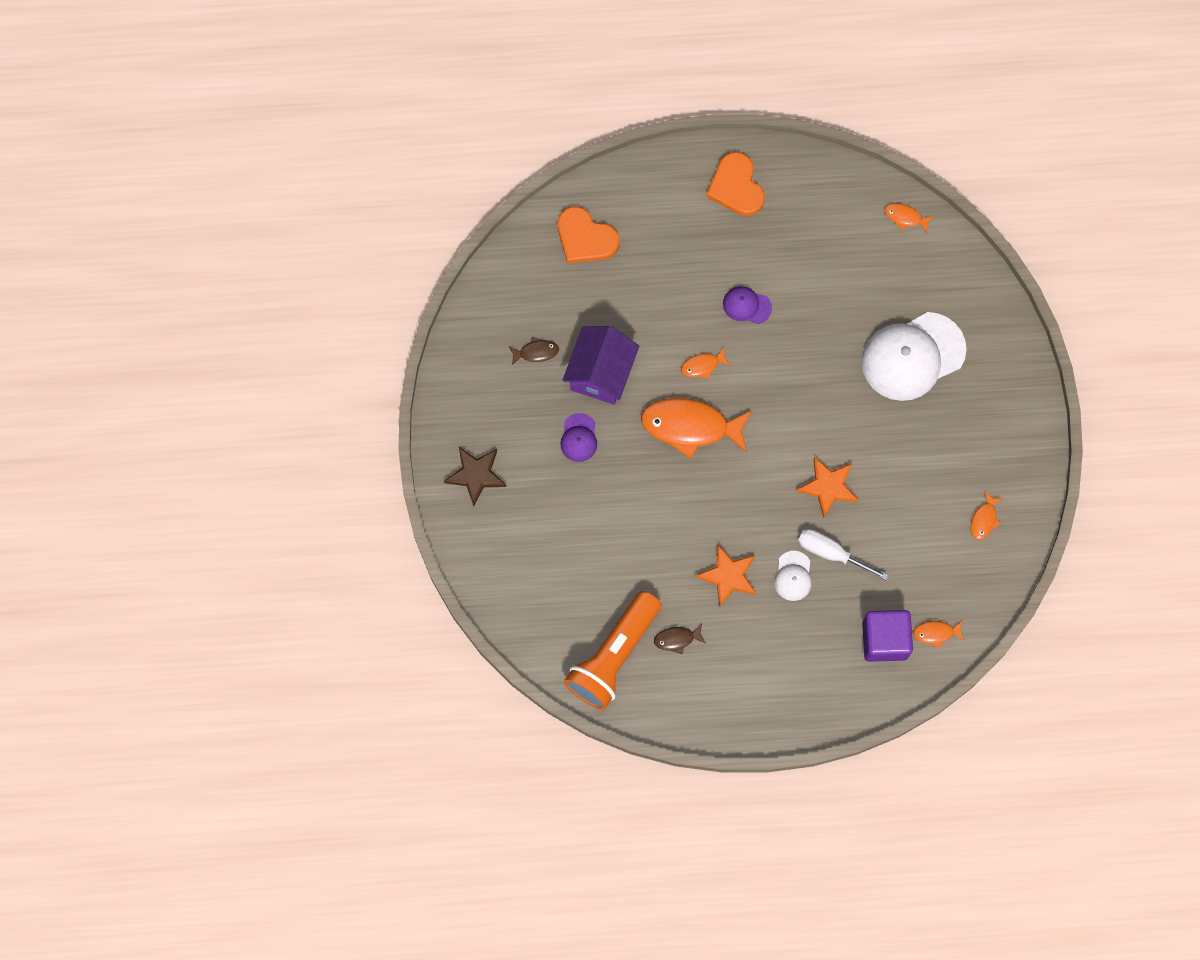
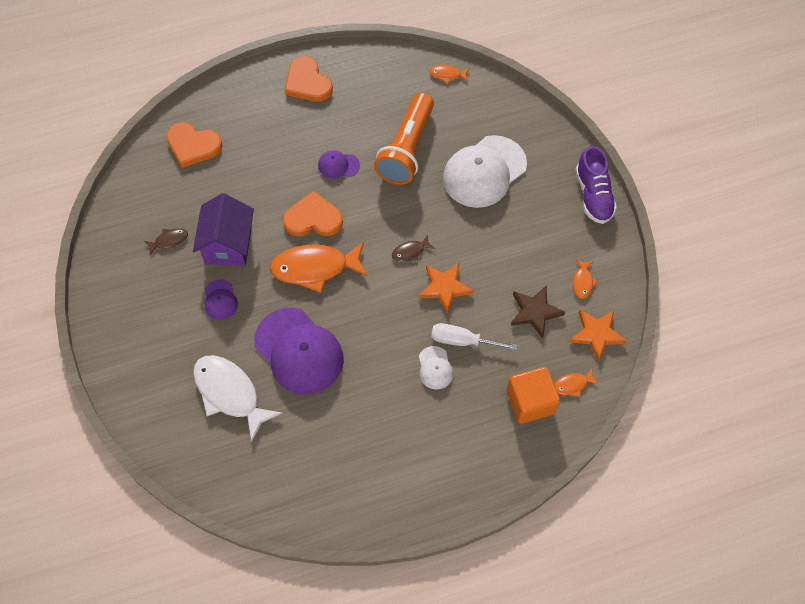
camera: 15 degrees left, 10 degrees down
brown star [444,447,506,506] -> brown star moved to [511,285,565,339]
orange flashlight [564,591,661,710] -> orange flashlight moved to [374,92,434,185]
brown fish [654,624,705,654] -> brown fish moved to [392,234,435,261]
orange fish [681,348,731,379] -> orange heart [283,191,343,236]
orange star [696,545,757,607] -> orange star moved to [570,310,627,362]
purple cube [862,610,913,662] -> orange cube [507,367,560,424]
none -> white fish [193,355,283,442]
none -> purple cap [254,308,344,395]
none -> purple shoe [575,146,617,224]

